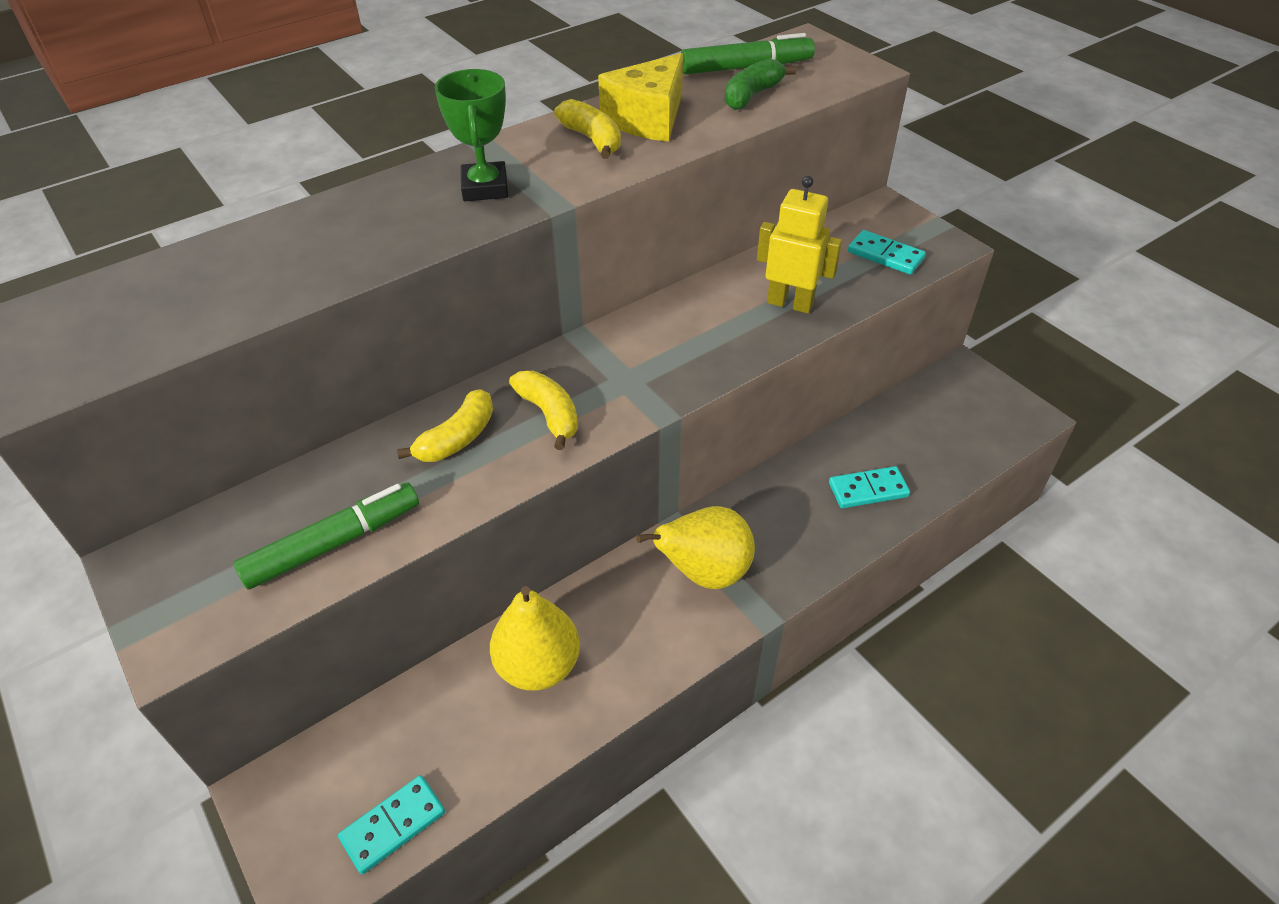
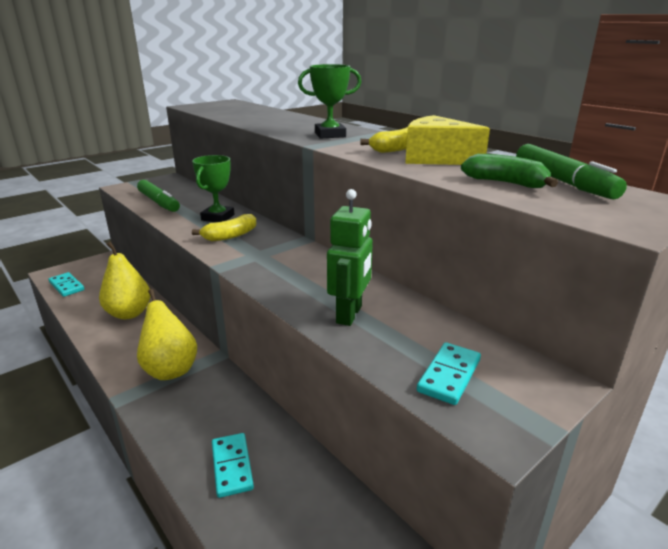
camera: 85 degrees right, 20 degrees down
yellow banana [397,389,493,462] -> green trophy [192,155,234,222]
yellow robot [757,176,842,313] -> green robot [327,189,373,326]

